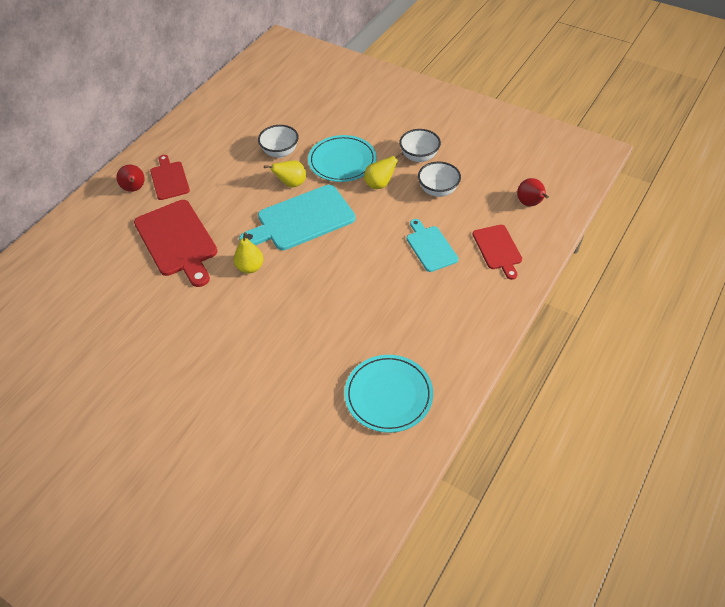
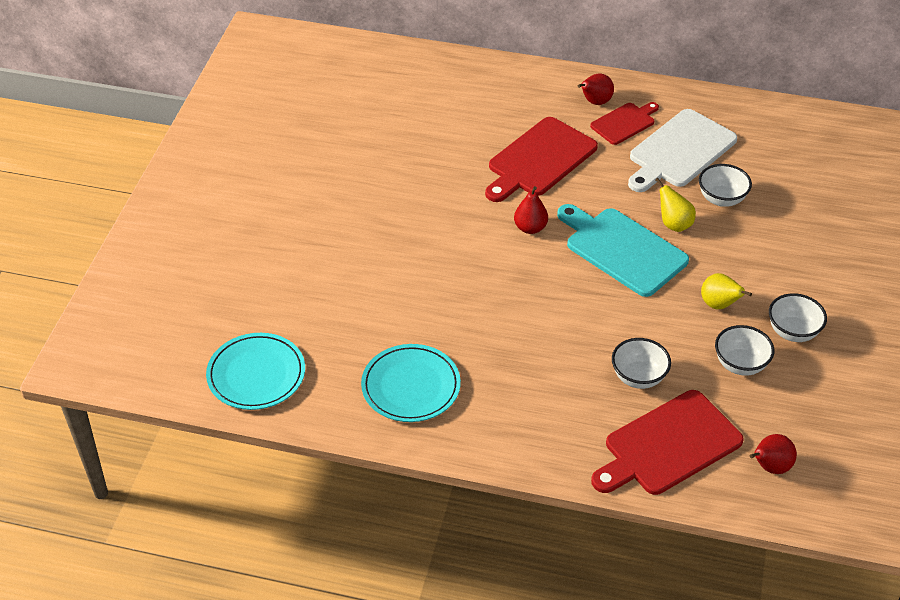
camera: 70 degrees right, 5 degrees down
yellow pear [234,232,264,273] -> red pear [514,186,548,234]
turquoise plate [308,135,377,182] -> turquoise plate moved to [206,333,305,410]
turquoise cutting board [407,219,459,272] -> white bowl [612,338,671,389]
red cutting board [472,225,522,280] -> red cutting board [591,390,744,495], size x1.72
none -> white cutting board [628,109,737,192]

